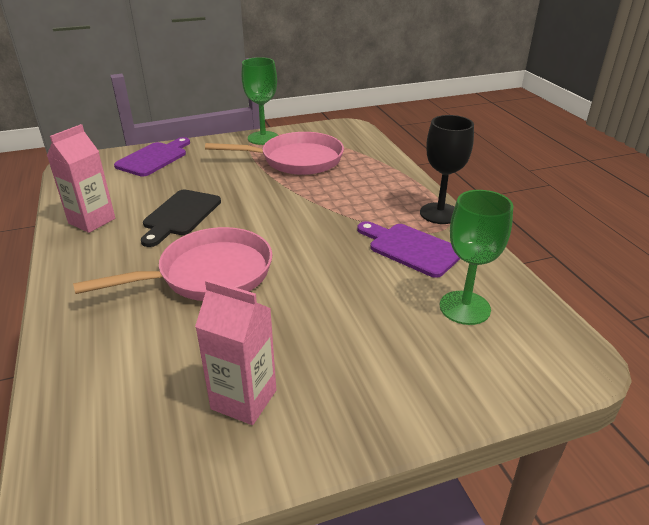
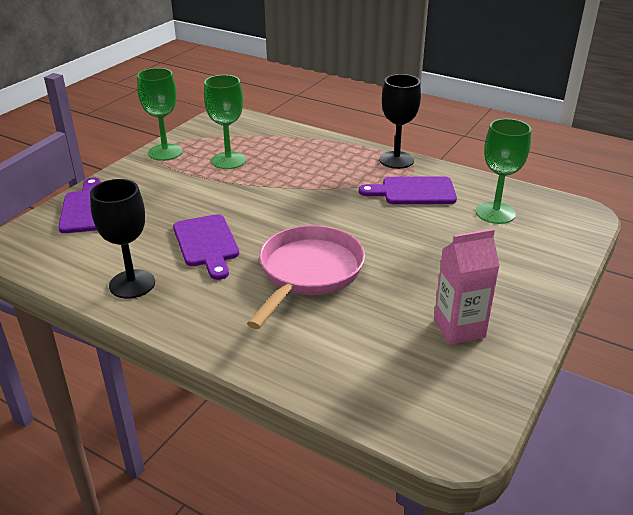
camera: 40 degrees left, 0 degrees up
pink carton [47,124,115,233] -> black goblet [90,179,155,299]
black cutting board [141,190,221,247] -> purple cutting board [173,214,239,280]
pink pan [205,132,344,175] -> green goblet [204,75,246,169]

